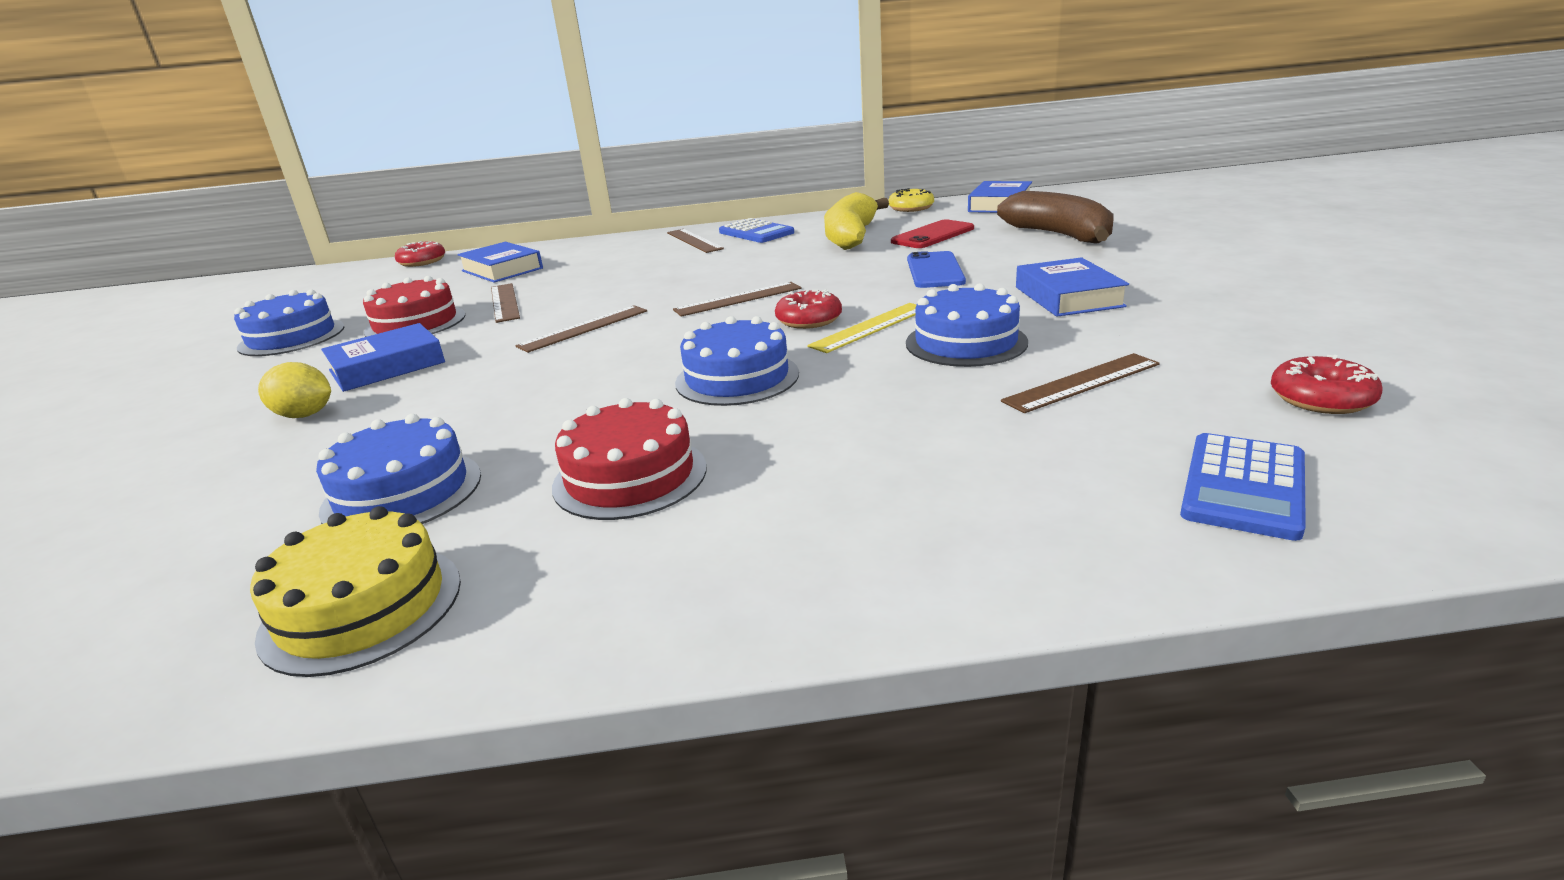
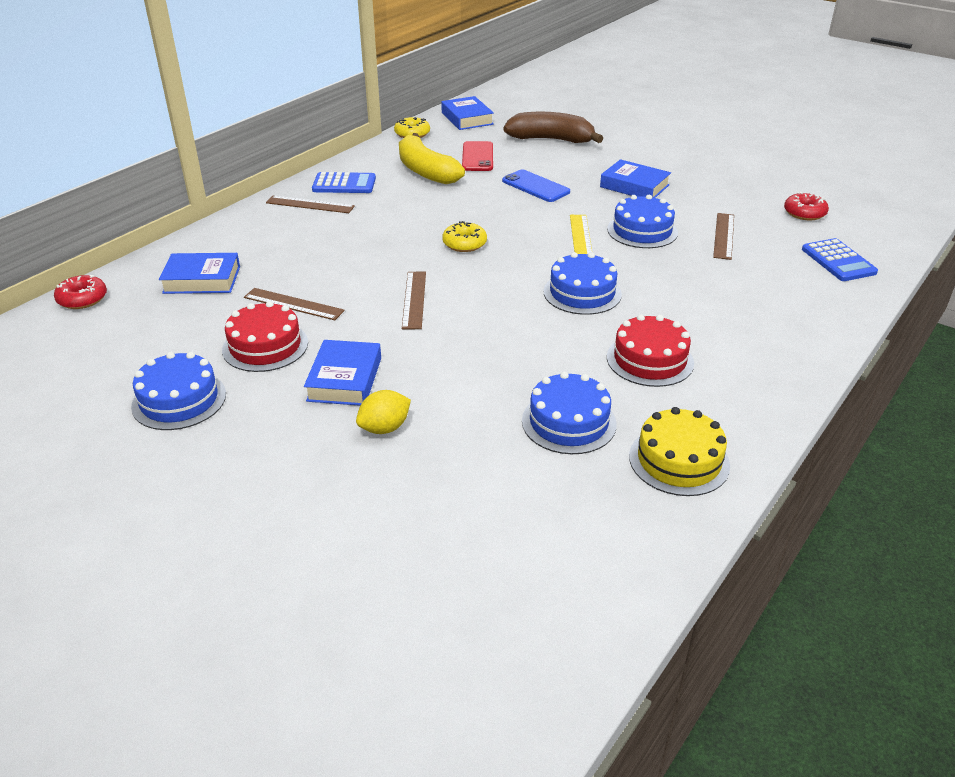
camera: 50 degrees left, 10 degrees up
brown ruler [673,282,802,317] -> yellow donut [442,221,487,252]
red donut [775,289,842,329] -> none

